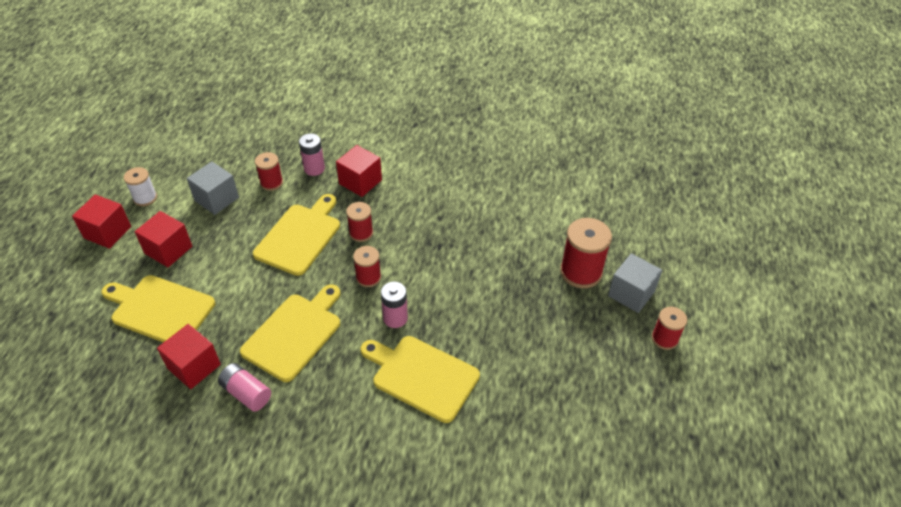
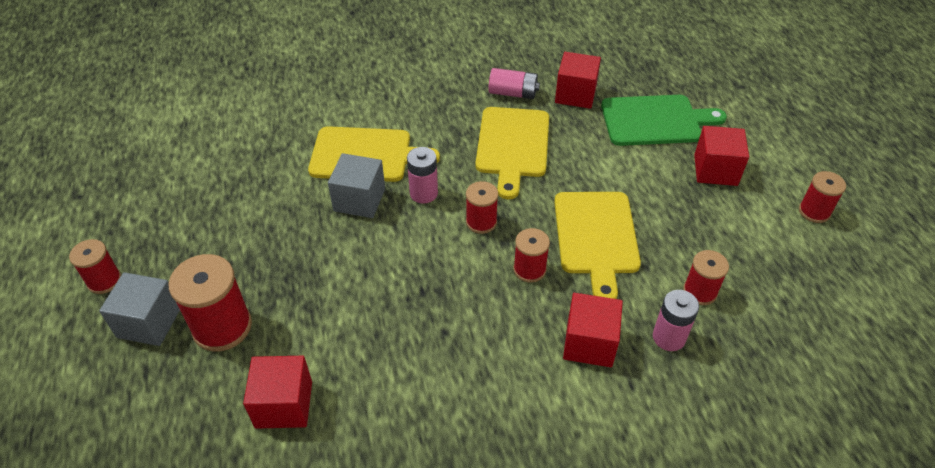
camera: 155 degrees right, 0 degrees up
red cube [72,194,131,249] -> red cube moved to [243,356,312,429]
yellow cutting board [101,275,215,343] -> green cutting board [601,95,727,146]
white spool [124,167,157,206] -> red spool [799,171,846,223]
grey cube [187,161,239,215] -> grey cube moved to [328,153,385,218]

